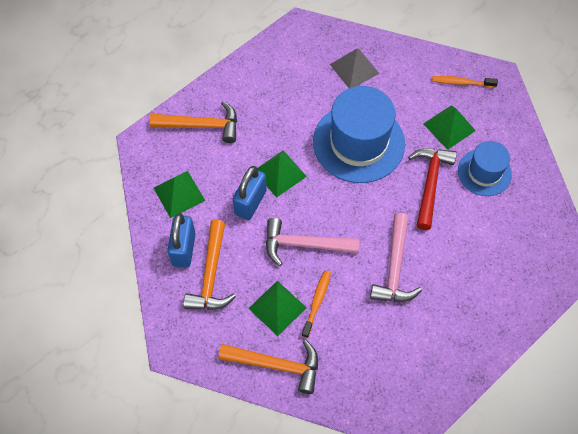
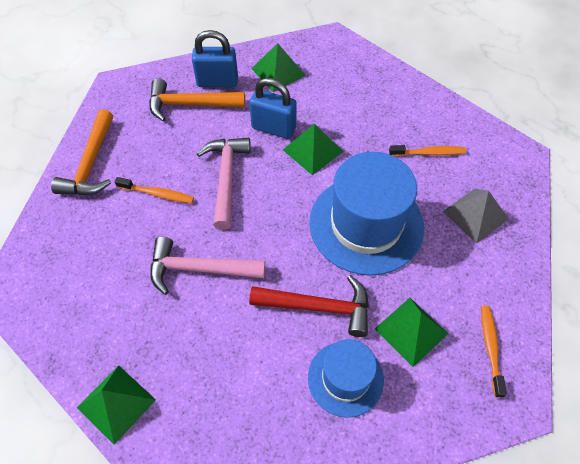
camera: 85 degrees right, 5 degrees down
orange hammer [150,101,237,143] -> none
green pyramid [248,281,307,336] -> green pyramid moved to [77,365,156,445]
none -> orange toothbrush [389,145,466,157]

